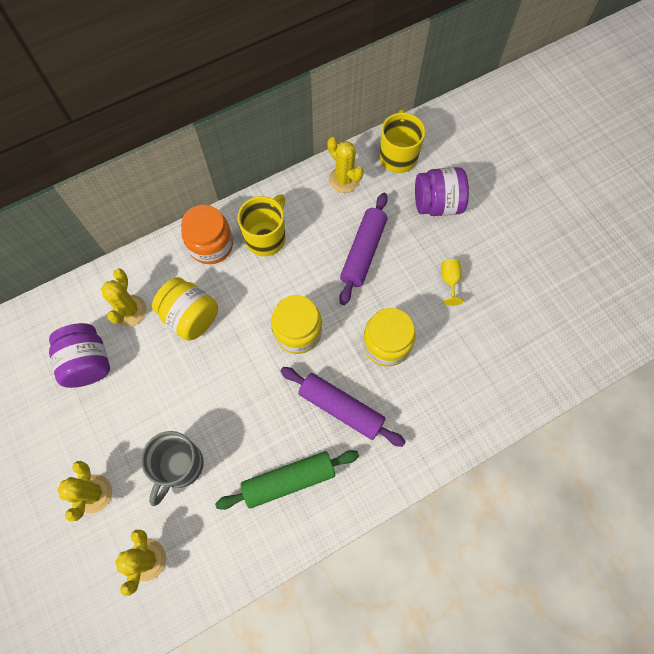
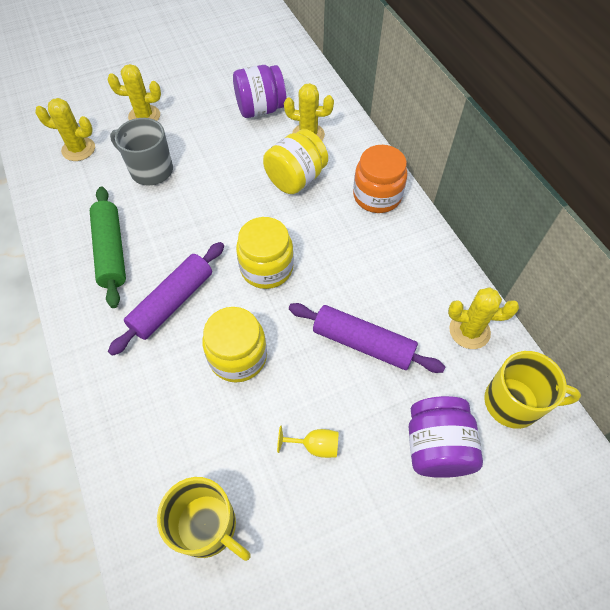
camera: 95 degrees right, 10 degrees down
yellow mug [238,194,285,256] -> yellow mug moved to [157,477,251,561]
yellow cactus [327,137,364,193] -> yellow cactus turned 45 degrees clockwise [448,287,519,349]

